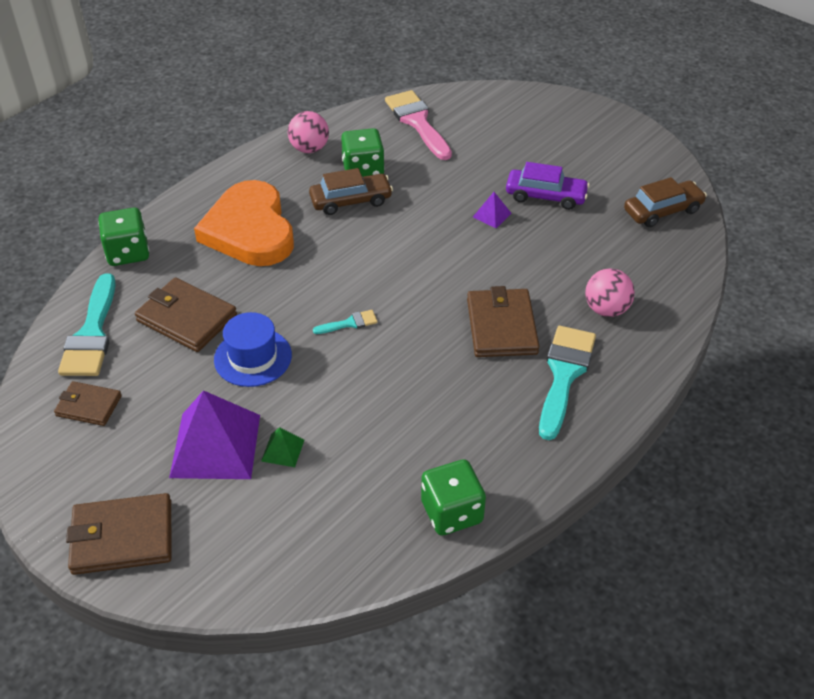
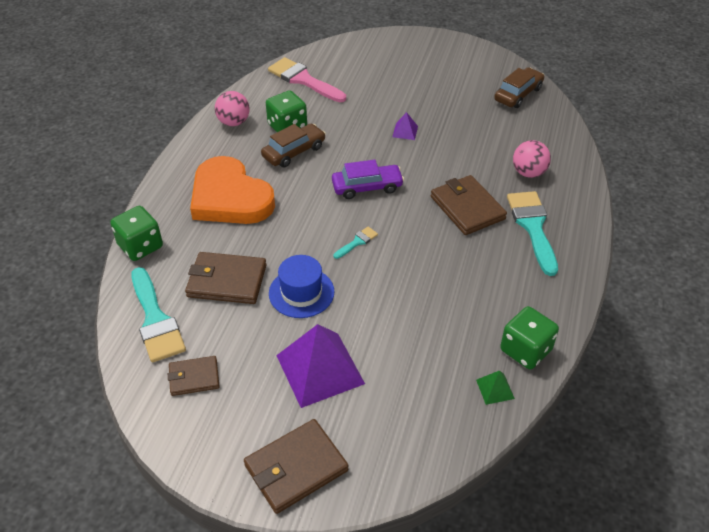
camera: 25 degrees left, 0 degrees up
green pyramid [261,427,304,467] -> green pyramid moved to [476,370,515,405]
purple car [506,162,590,210] -> purple car moved to [332,160,404,199]

